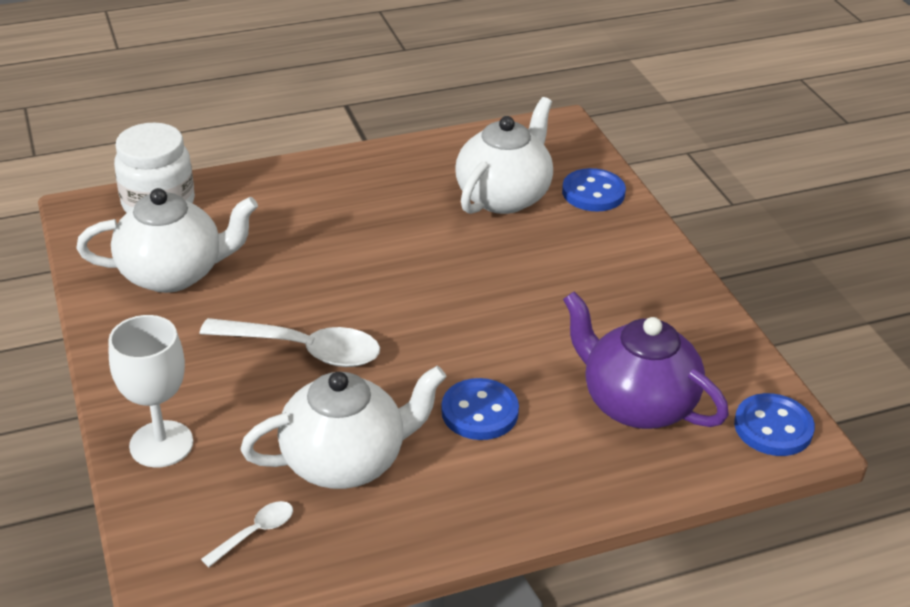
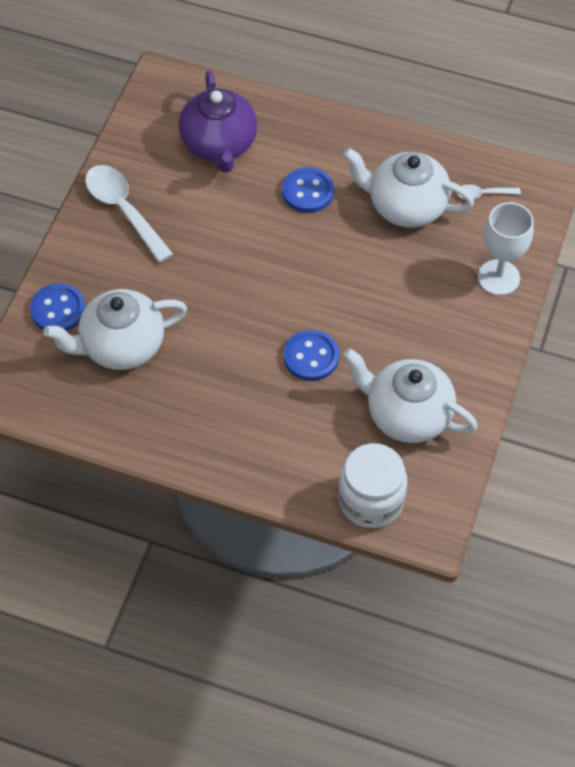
camera: 140 degrees left, 20 degrees up
white spoon [200,318,380,367] -> white spoon moved to [85,165,173,263]
blue button [734,393,815,456] -> blue button moved to [284,330,339,381]

